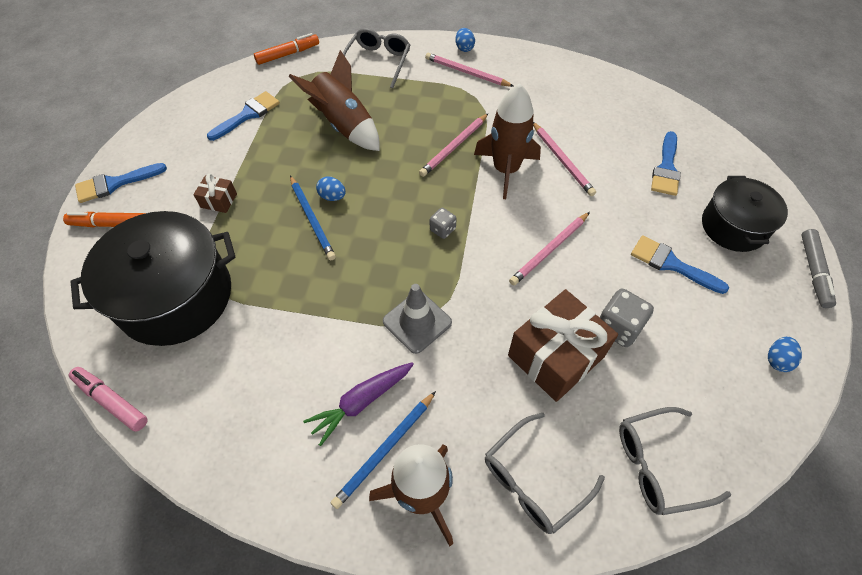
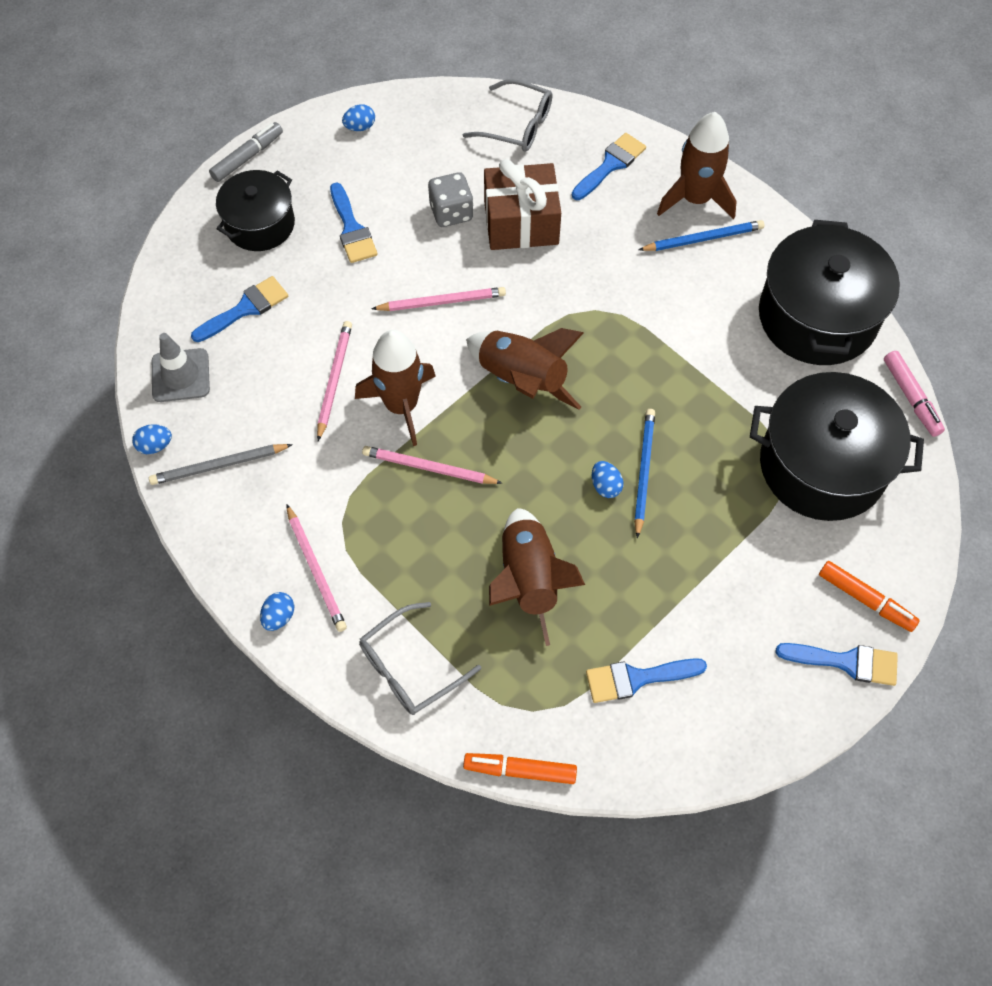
camera: 145 degrees left, 5 degrees up
brown gift [193,174,237,213] -> none
purple carrot [303,362,414,446] -> none
grey traffic cone [383,284,452,354] -> grey traffic cone moved to [152,333,210,402]
pink pencil [419,114,488,177] -> pink pencil turned 150 degrees counterclockwise [362,446,502,484]
grey dice [430,208,457,239] -> brown rocket [466,328,584,410]
grey glasses [485,413,605,534] -> blue brush [572,133,646,200]
none -> blue egg [132,424,172,454]
none -> grey pencil [149,444,293,485]
none -> black pot [759,220,900,365]

